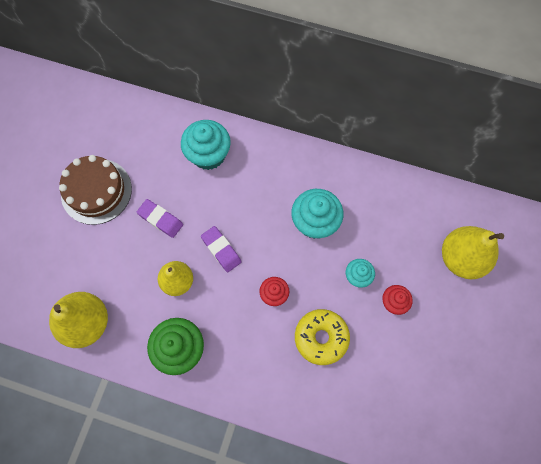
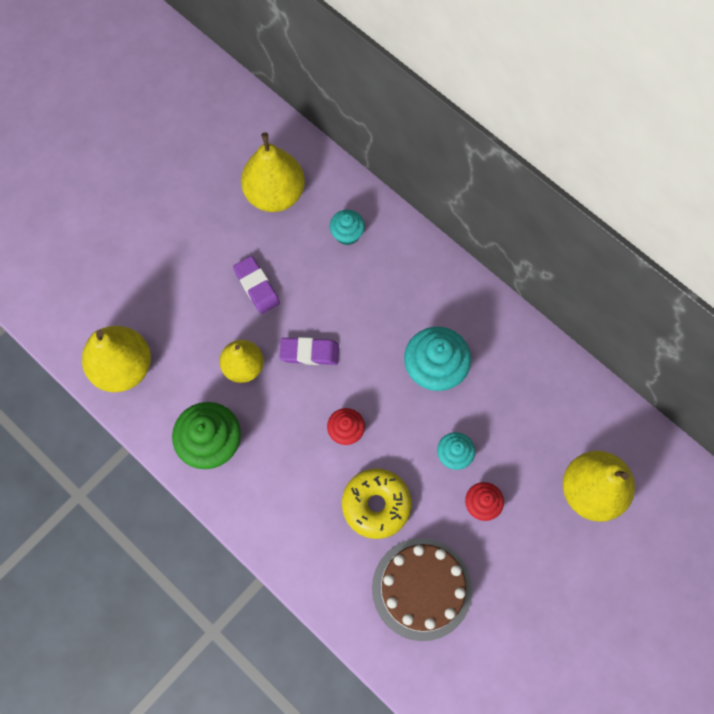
camera: 25 degrees right, 0 degrees up
brown cake [59,155,132,225] -> brown cake moved to [372,538,472,641]
turquoise cupcake [181,120,231,170] -> turquoise cupcake [330,210,365,245], size x0.56
purple eraser [201,226,242,272] -> purple eraser turned 75 degrees counterclockwise [279,337,339,365]
none -> yellow pear [241,132,305,212]

